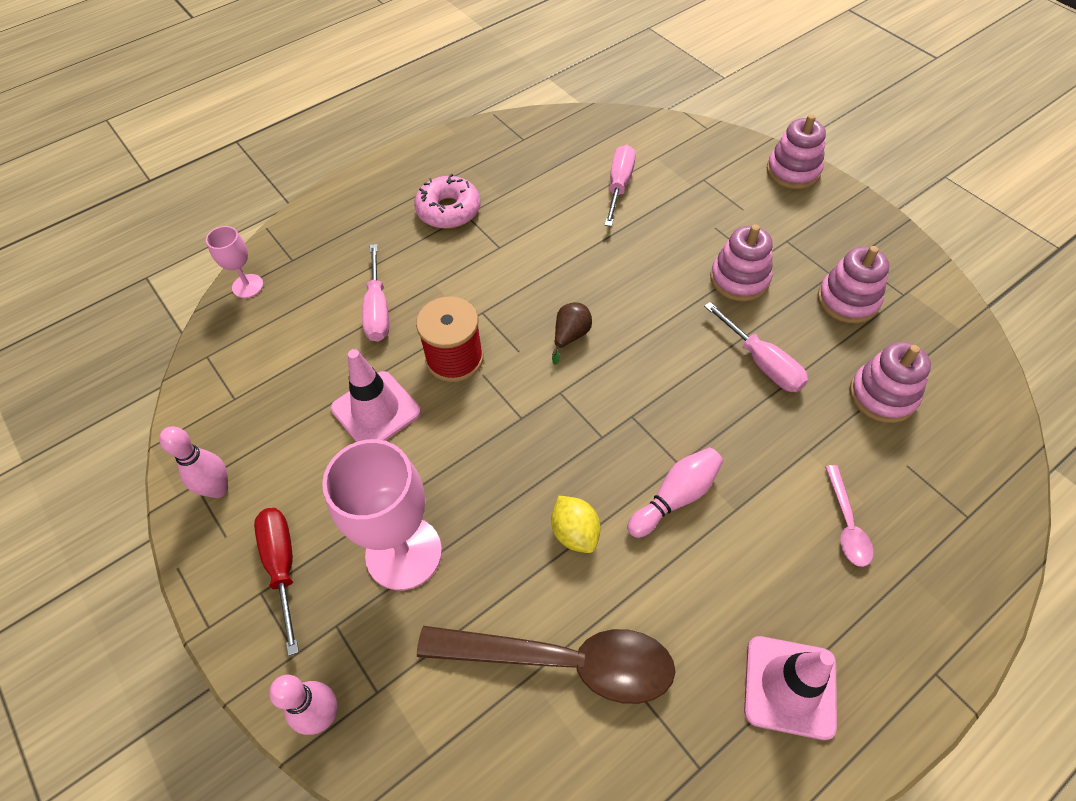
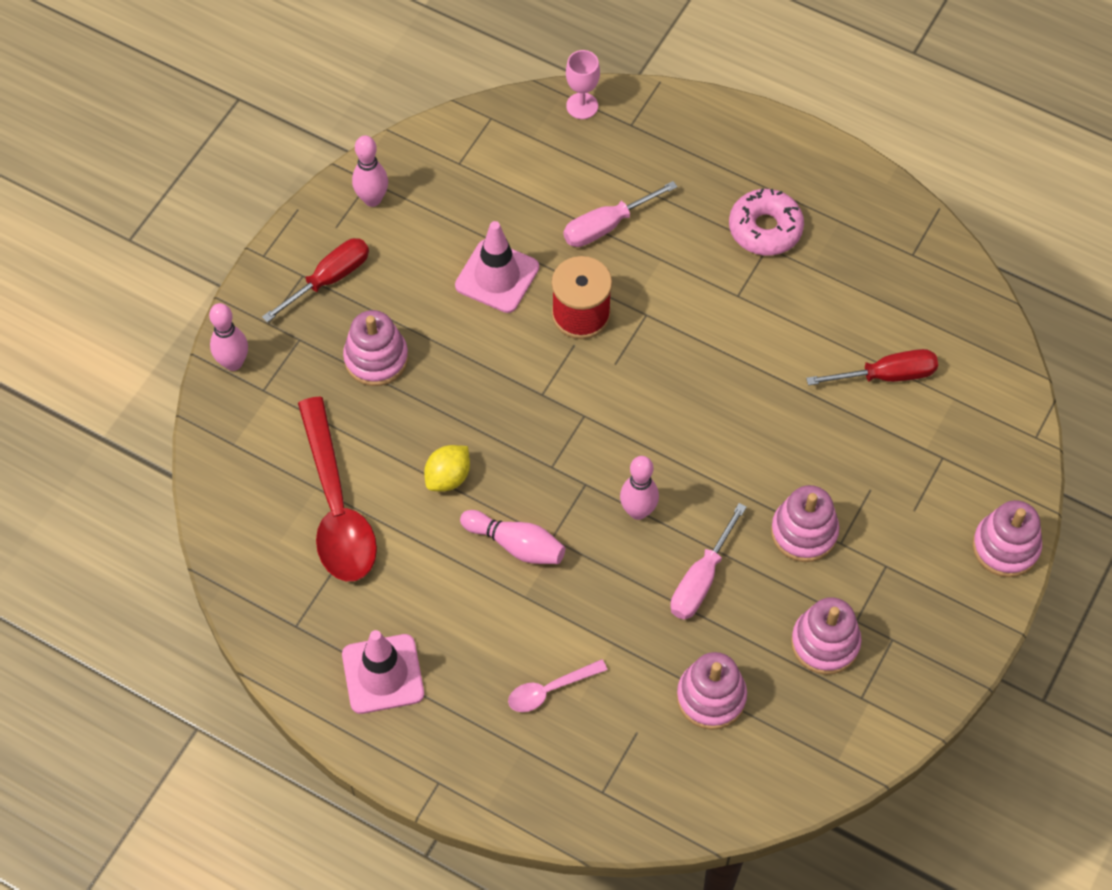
camera: 65 degrees right, 5 degrees up
pink goblet [322,439,442,590] -> pink stacking toy [343,310,408,386]
brown spoon [417,626,676,704] -> red spoon [298,397,377,581]
brown pear [552,302,592,365] -> none
pink screwdriver [604,145,636,227] -> red screwdriver [806,349,938,386]
none -> pink bowling pin [620,456,659,520]

